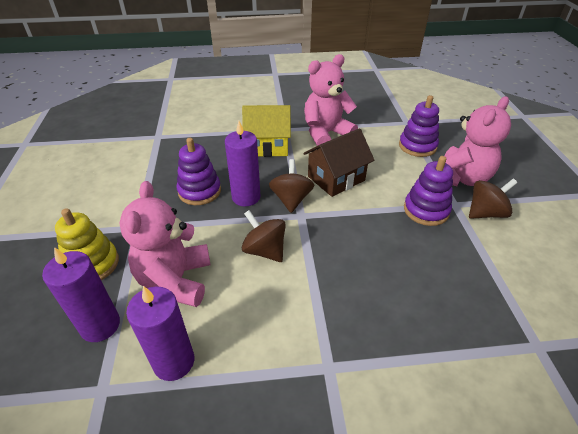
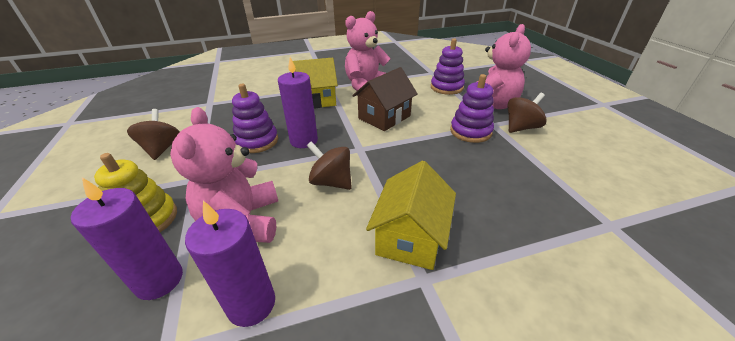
camera: 10 degrees left, 5 degrees down
brown spinning top [269,159,314,213] -> brown spinning top moved to [127,109,180,160]
none -> yellow house [366,161,456,270]

